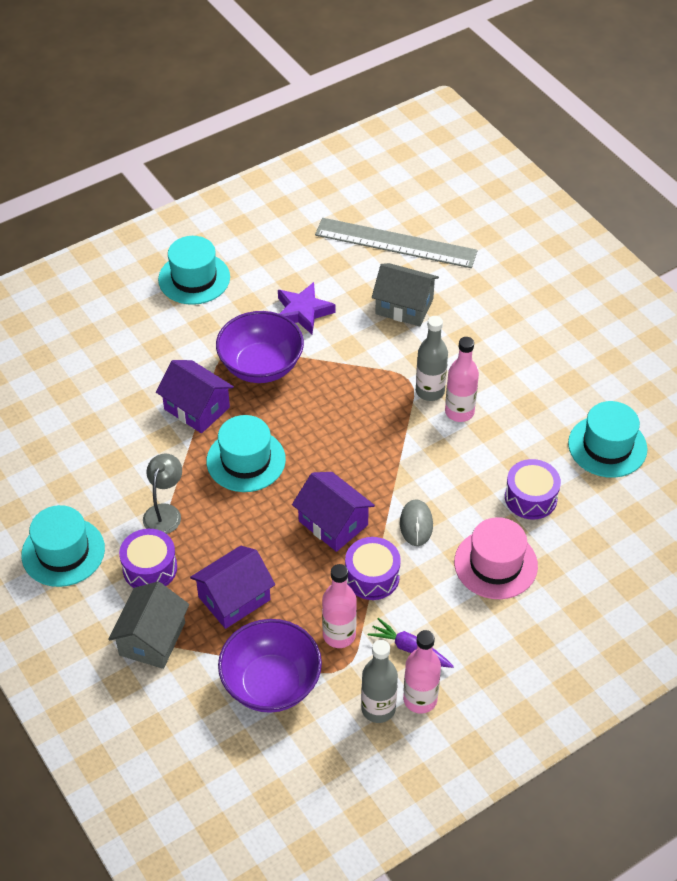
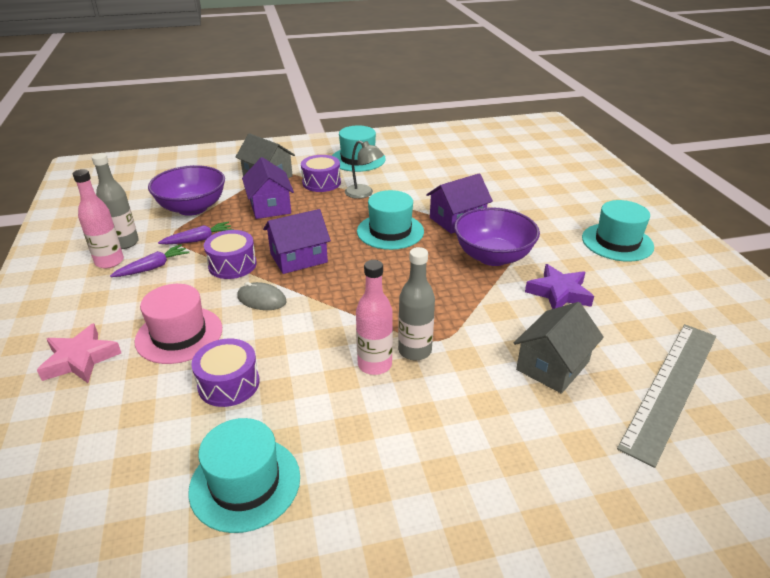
camera: 110 degrees right, 15 degrees down
pink bottle [322,564,357,648] -> purple carrot [158,221,233,244]
none -> pink star [37,323,121,383]

